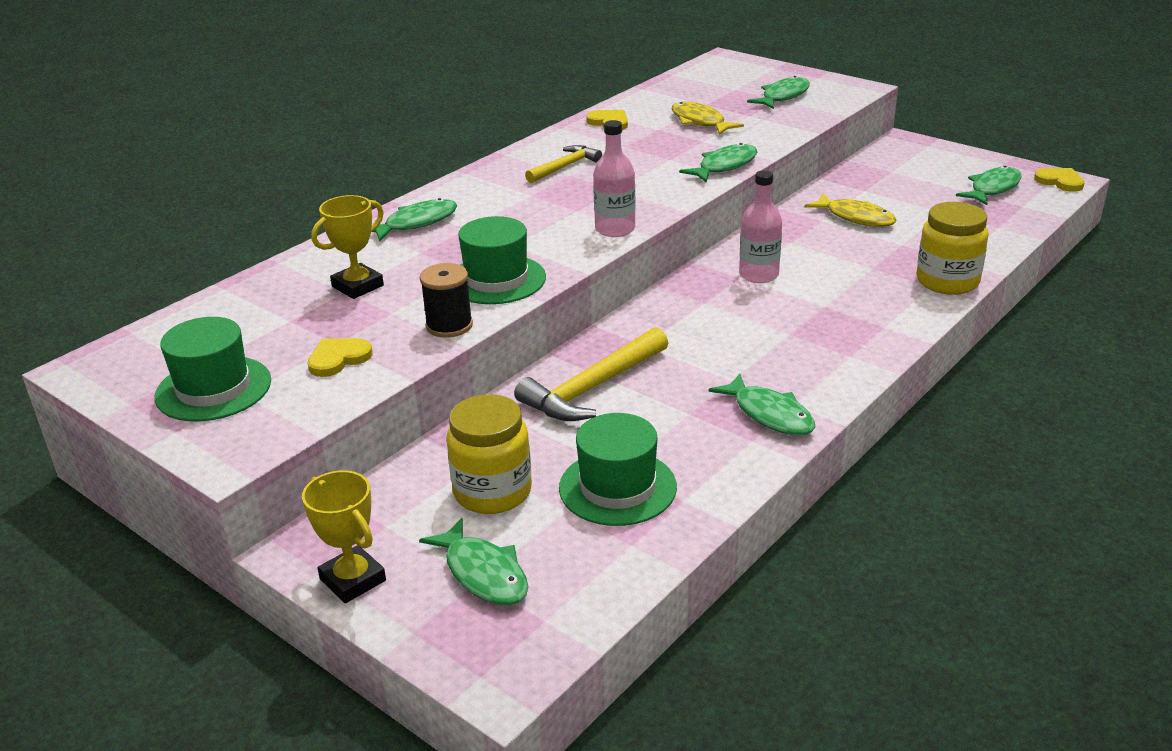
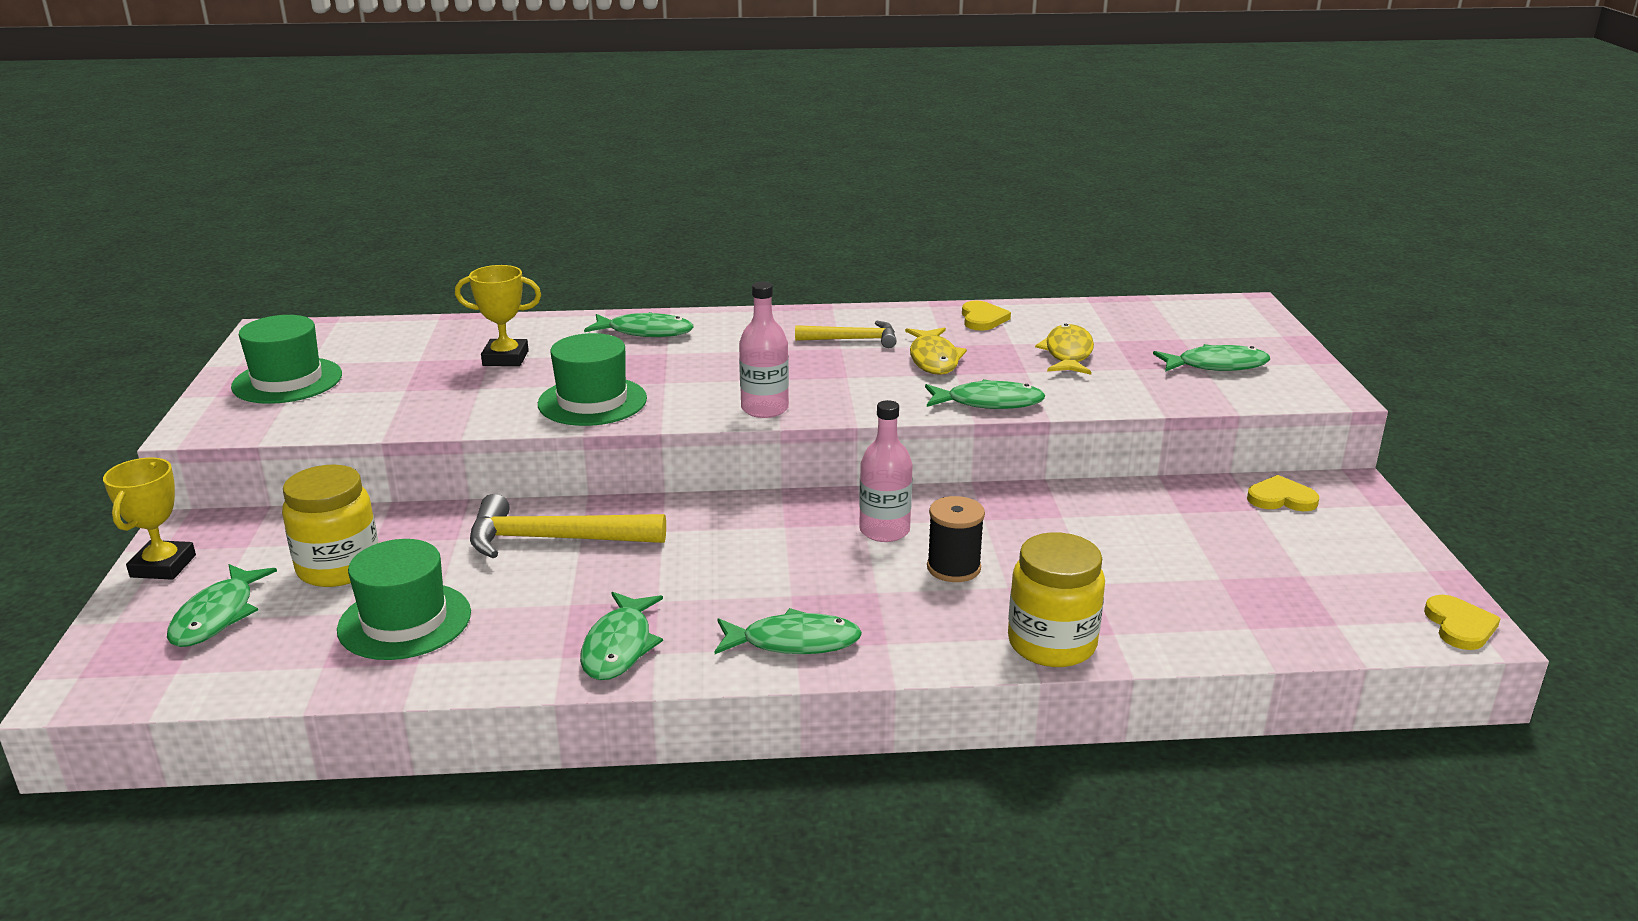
camera: 45 degrees right, 5 degrees down
yellow heart [308,338,373,377] -> yellow heart moved to [1247,475,1319,511]
black spool [420,263,473,338] -> black spool moved to [927,496,985,582]
yellow fish [804,193,896,227] -> yellow fish moved to [905,327,967,375]
green fish [956,166,1021,205] -> green fish moved to [715,608,862,654]

